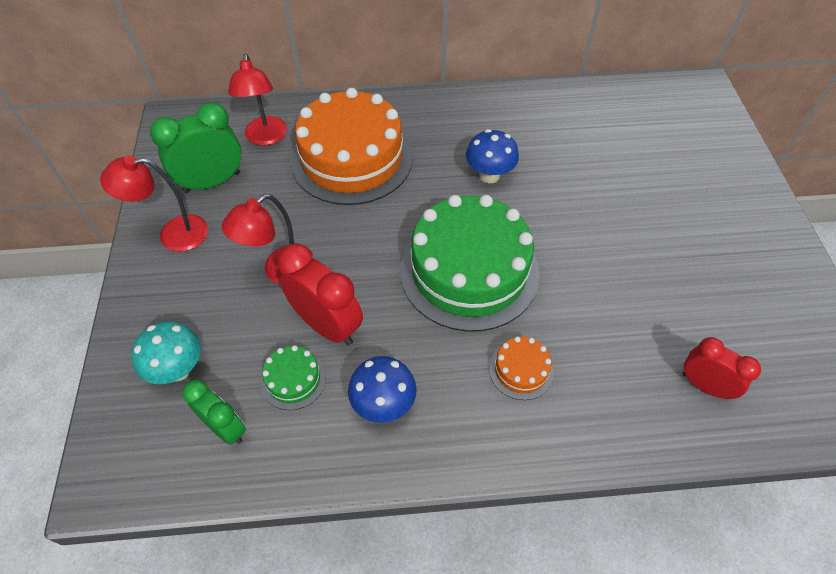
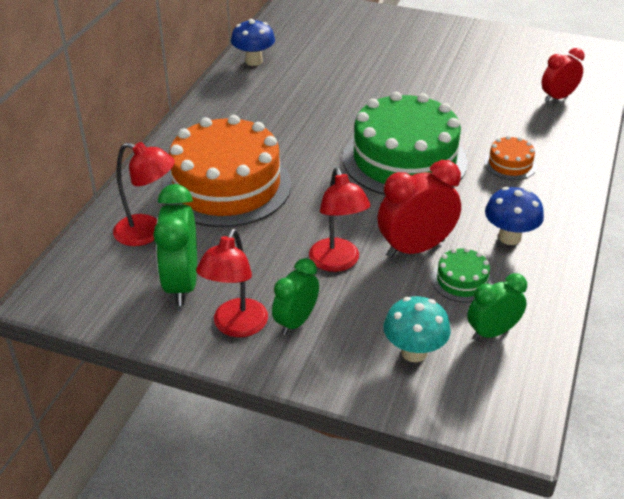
camera: 65 degrees left, 15 degrees down
blue mushroom [466,129,519,183] -> blue mushroom moved to [231,19,275,66]
none -> green clock [272,258,319,335]

